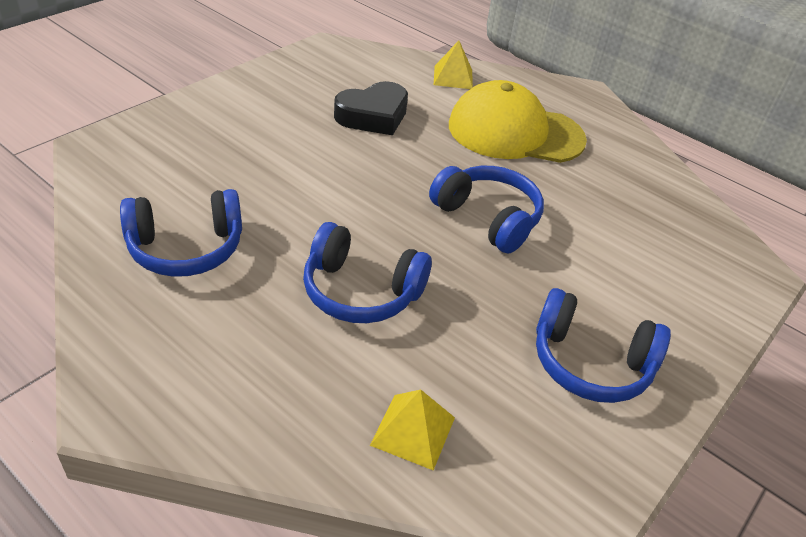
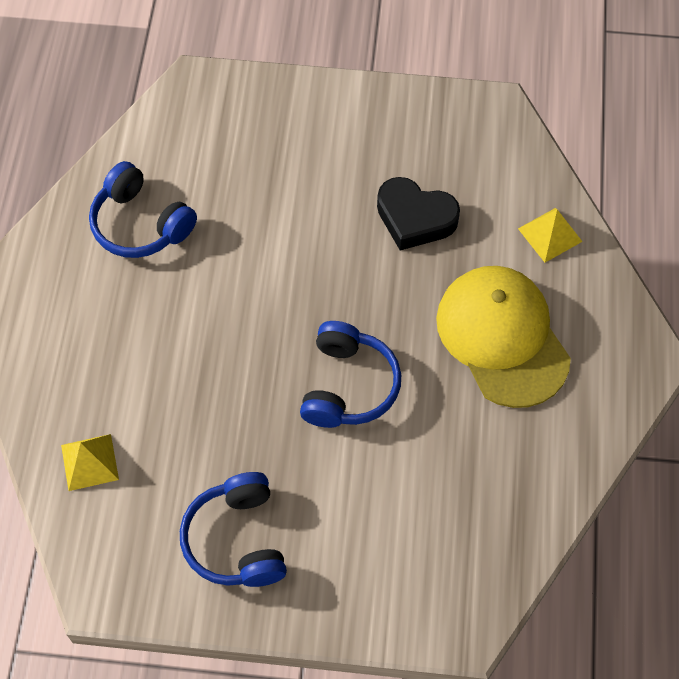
camera: 60 degrees right, 20 degrees up
blue headphones [303,222,432,323] -> none

